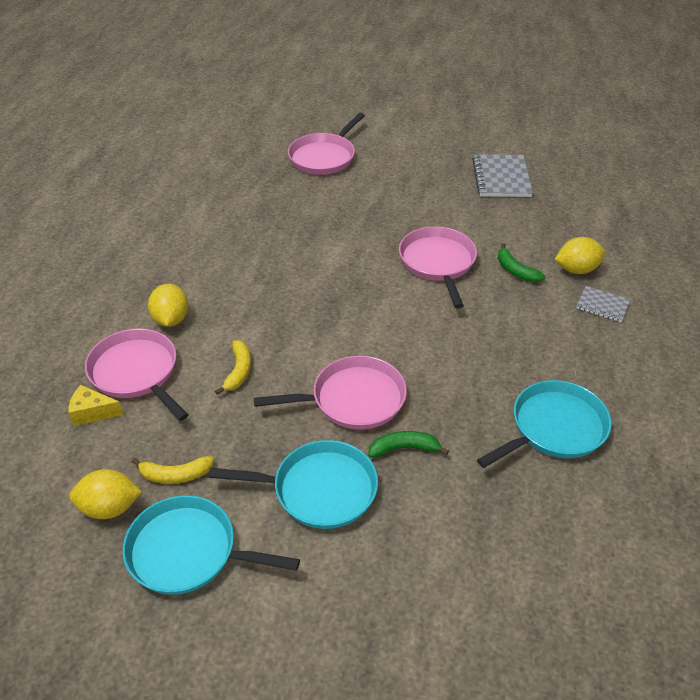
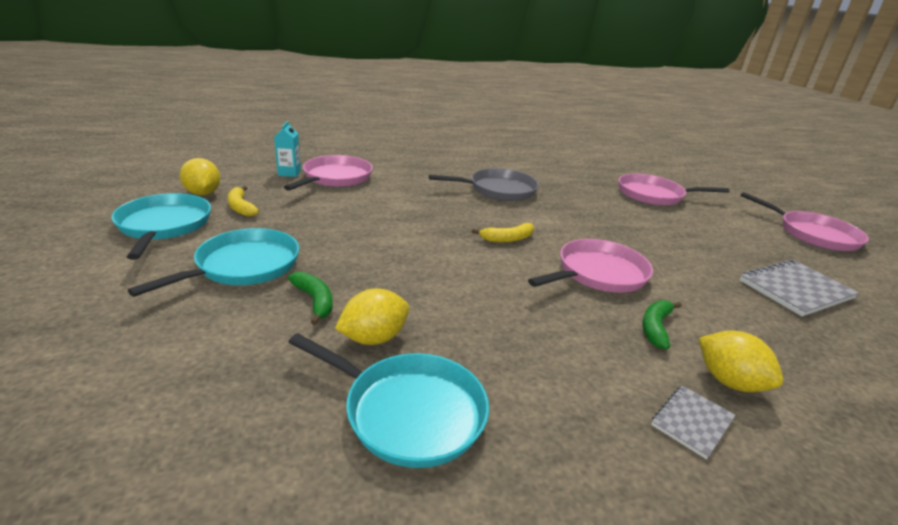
camera: 60 degrees right, 15 degrees down
yellow cheese [68,385,123,426] -> turquoise carton [274,121,301,177]
yellow lemon [148,284,189,327] -> yellow lemon moved to [335,288,409,345]
turquoise pan [208,440,378,529] -> turquoise pan turned 120 degrees counterclockwise [128,228,299,297]
yellow banana [215,340,251,395] -> yellow banana moved to [472,223,534,242]
pink pan [254,356,407,430] -> pink pan moved to [741,192,869,251]
grey notebook [576,286,631,322] -> grey notebook turned 45 degrees clockwise [651,385,736,459]
none -> grey pan [429,168,539,201]

